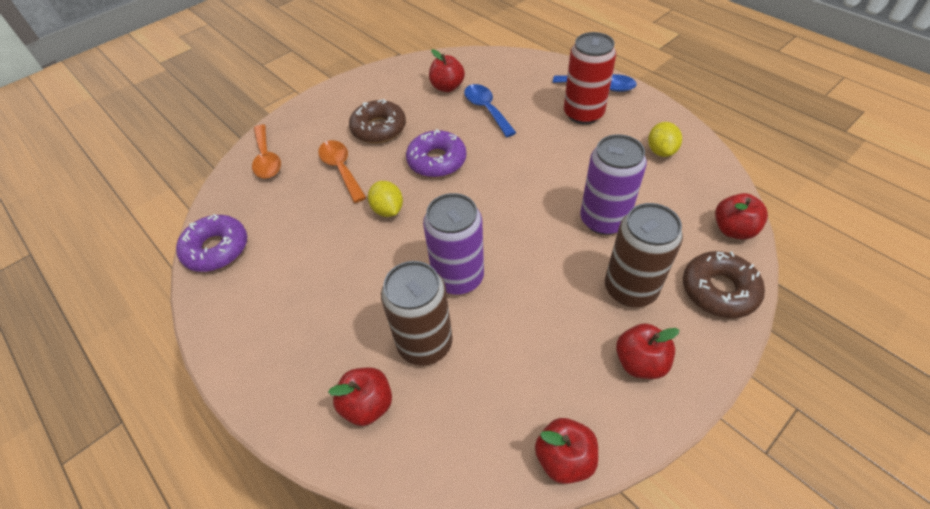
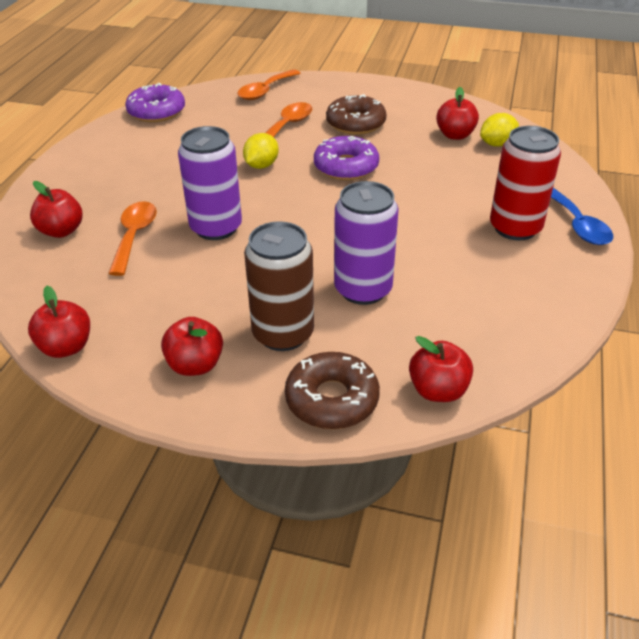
camera: 55 degrees right, 10 degrees down
brown can [381,261,453,366] -> orange spoon [108,201,157,276]
blue spoon [464,84,517,137] -> none
yellow lemon [648,122,682,157] -> yellow lemon moved to [480,113,519,147]

